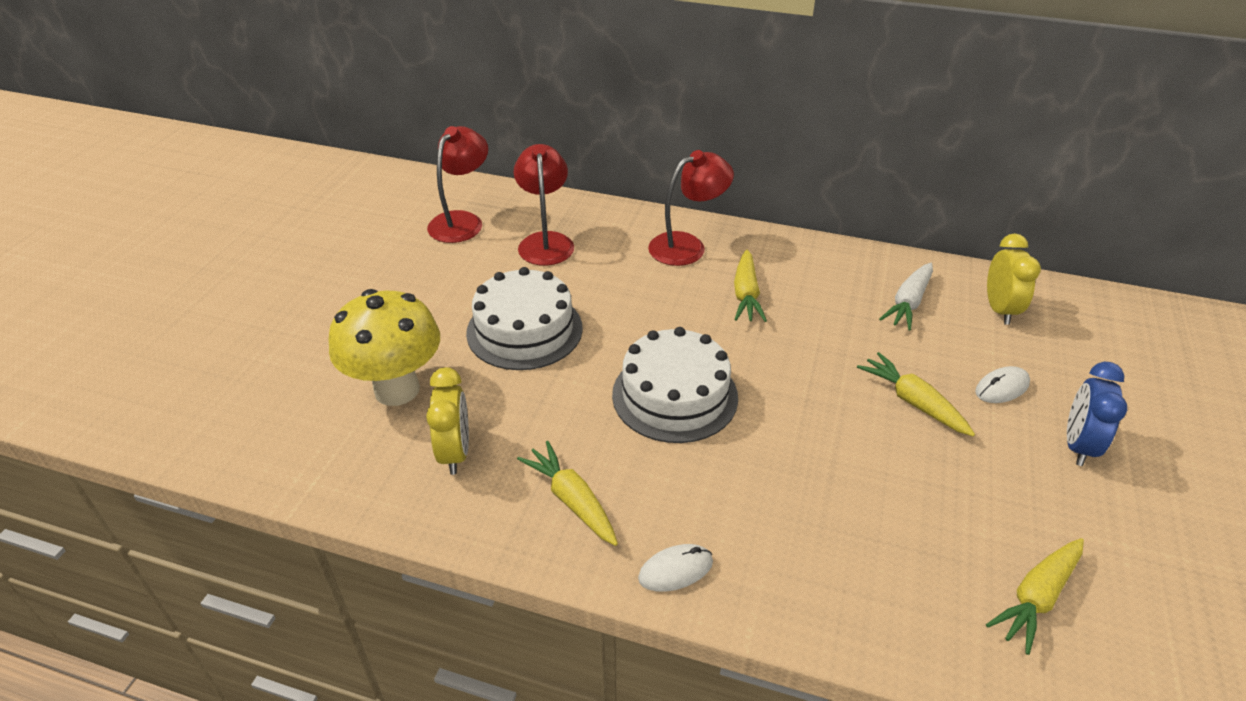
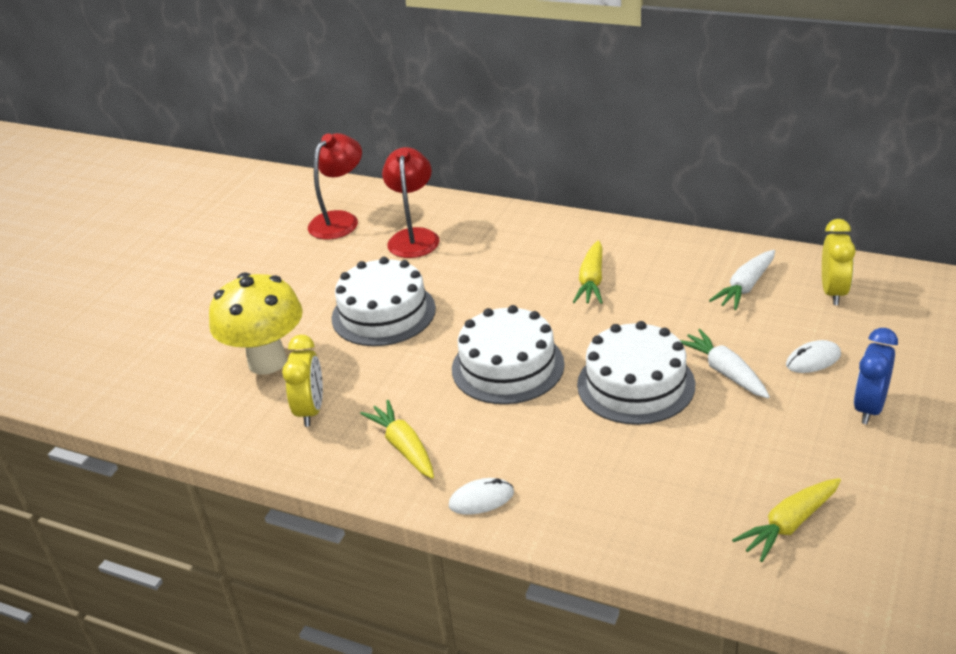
camera: 10 degrees right, 5 degrees down
red lamp [648,150,734,266] -> none
yellow carrot [857,352,975,436] -> white carrot [680,329,770,398]
none -> white cake [577,321,695,425]

